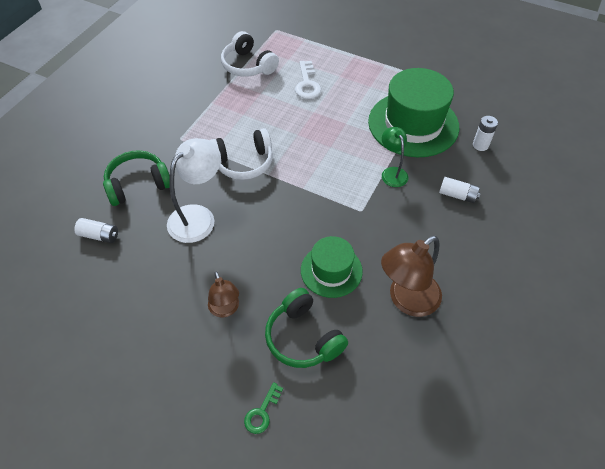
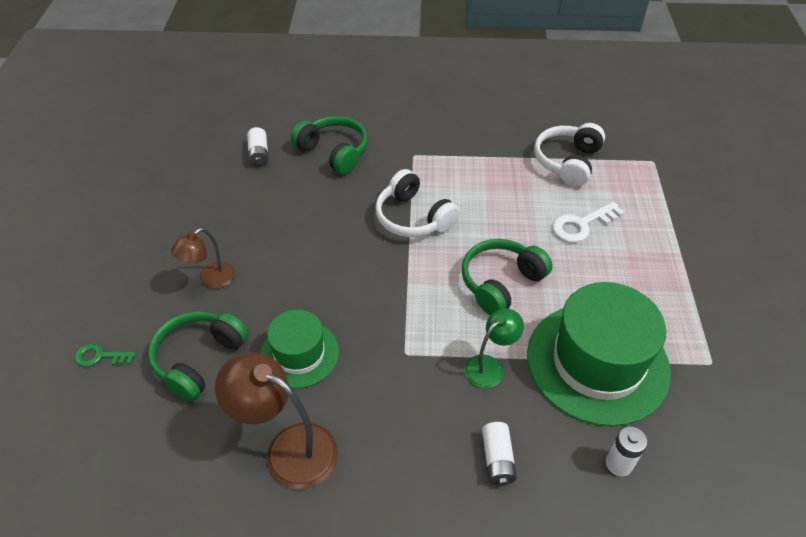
camera: 65 degrees right, 5 degrees down
white lamp [167,138,221,243] -> none
none -> green headphones [462,239,553,315]

